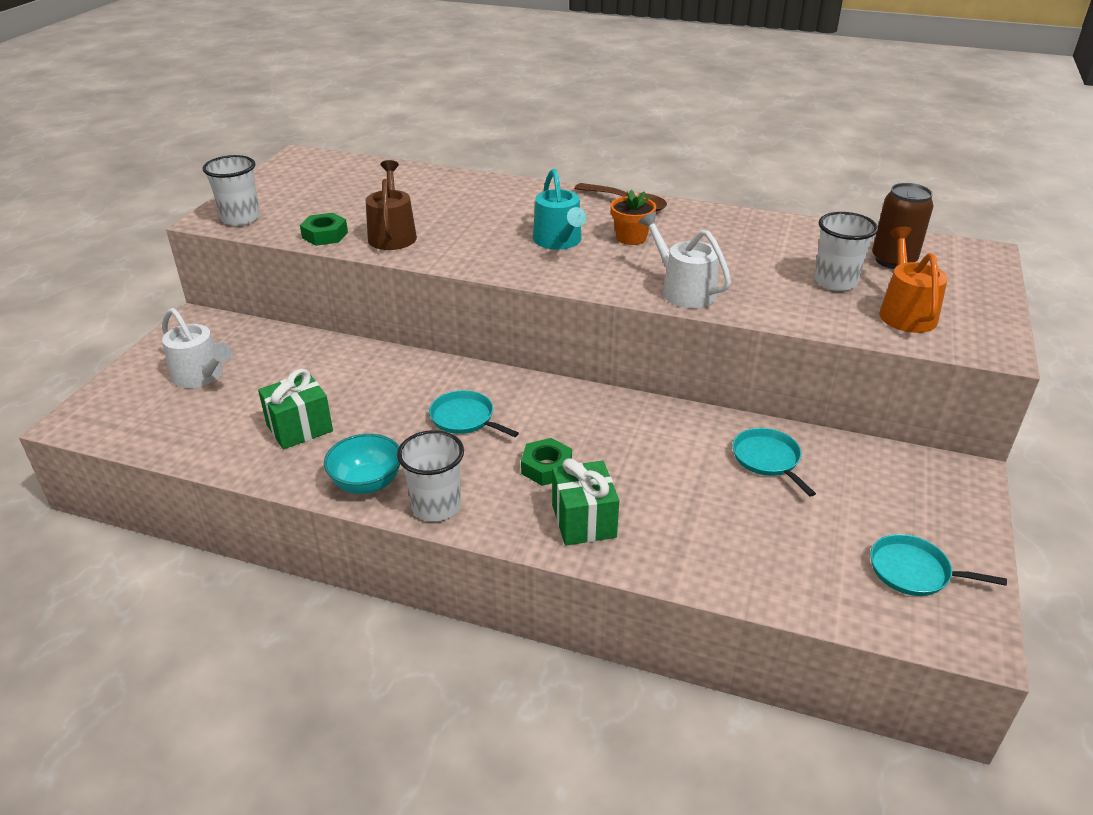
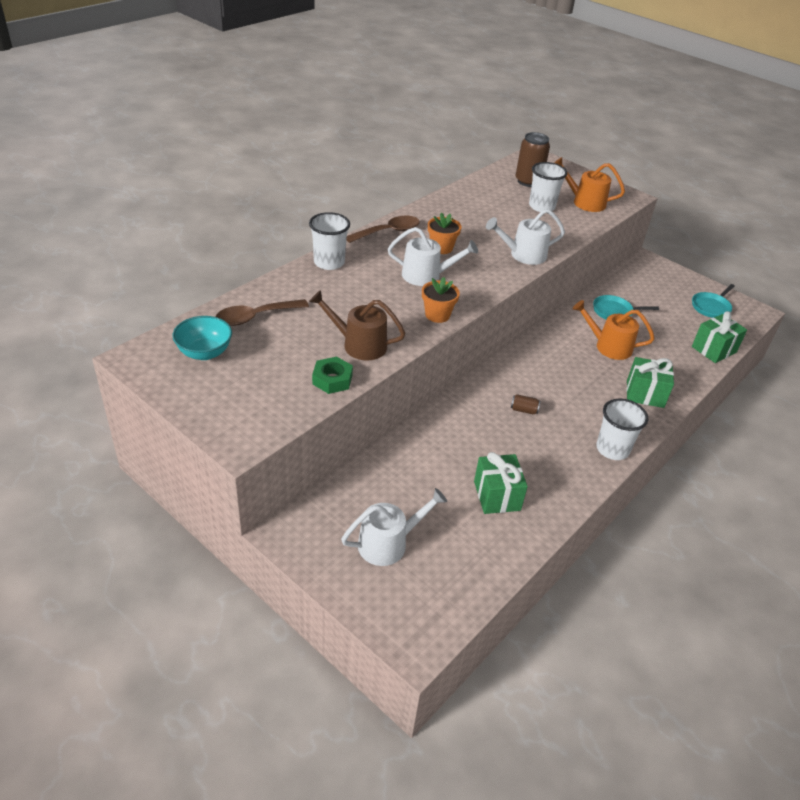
camera: 70 degrees left, 5 degrees up
white cup [203,155,260,226] -> white cup moved to [309,212,350,270]
turquoise bowl [324,434,400,494] -> turquoise bowl moved to [172,316,232,360]
turquoise pan [429,390,519,437] -> brown can [511,394,540,414]
green nut [521,438,572,486] -> none
turquoise watering can [533,169,586,250] -> white watering can [388,227,478,286]
none -> brown spoon [216,299,309,326]
none -> orange flower pot [422,277,460,323]
none -> orange watering can [573,300,655,360]
none -> green gift [692,311,747,363]

